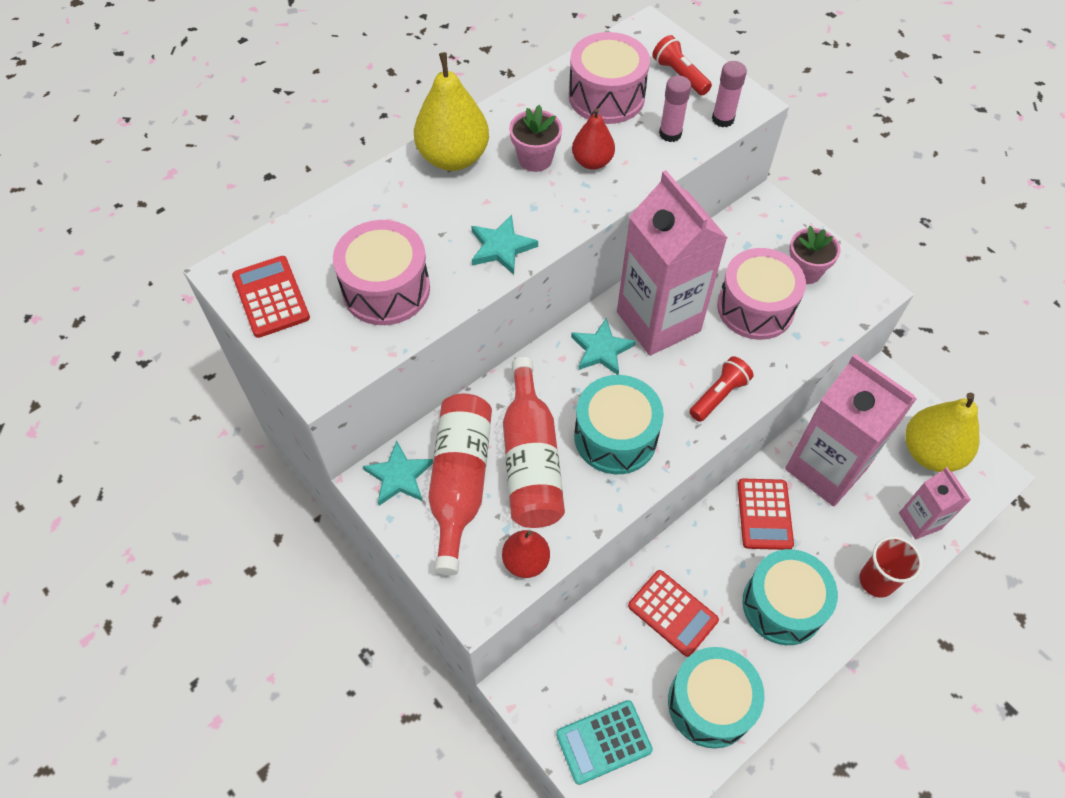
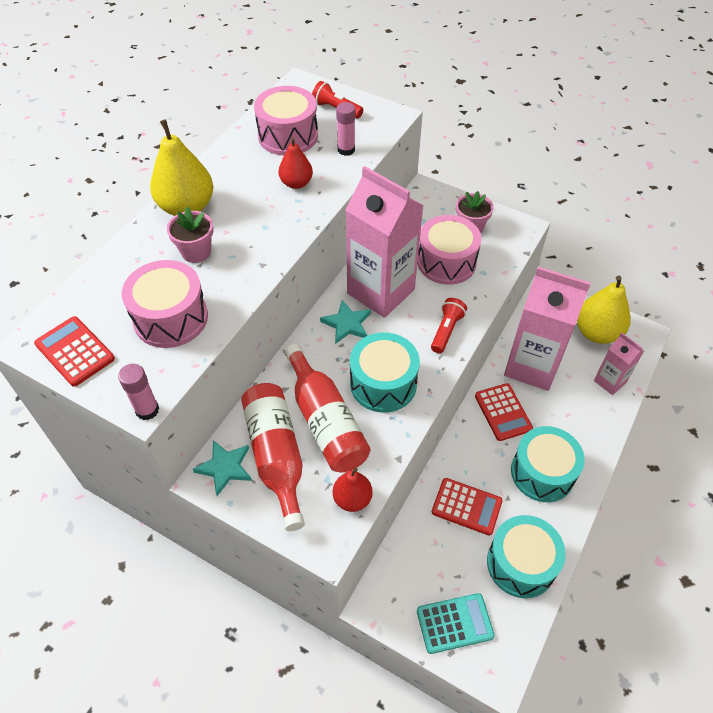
camera: 20 degrees left, 5 degrees down
turquoise star [471,215,538,275] -> none
pink flower pot [509,105,562,172] -> pink flower pot moved to [167,207,213,263]
turquoise calculator [556,700,653,785] -> turquoise calculator turned 150 degrees counterclockwise [417,593,495,654]
pink glue stick [712,61,747,127] -> pink glue stick moved to [118,364,159,420]
red cup [860,536,922,598] -> none

